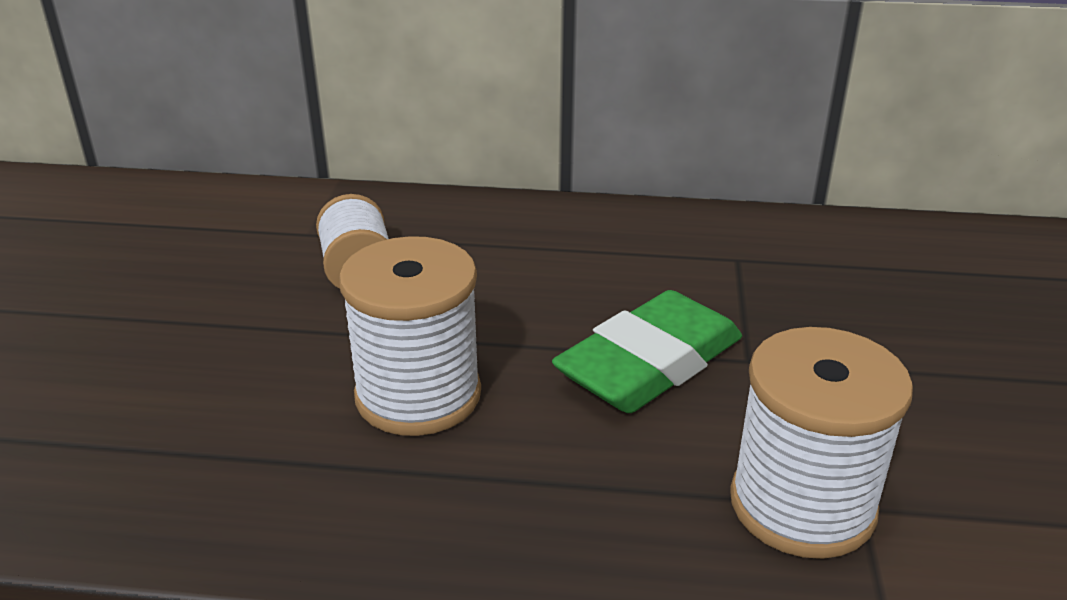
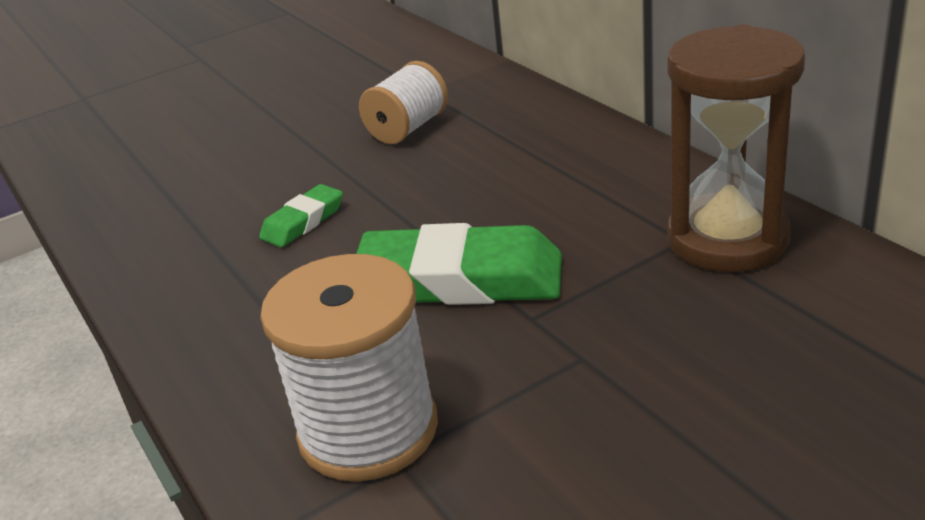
camera: 55 degrees right, 0 degrees up
white spool [339,236,481,436] -> green eraser [259,184,343,247]
none -> brown hourglass [667,25,805,272]

